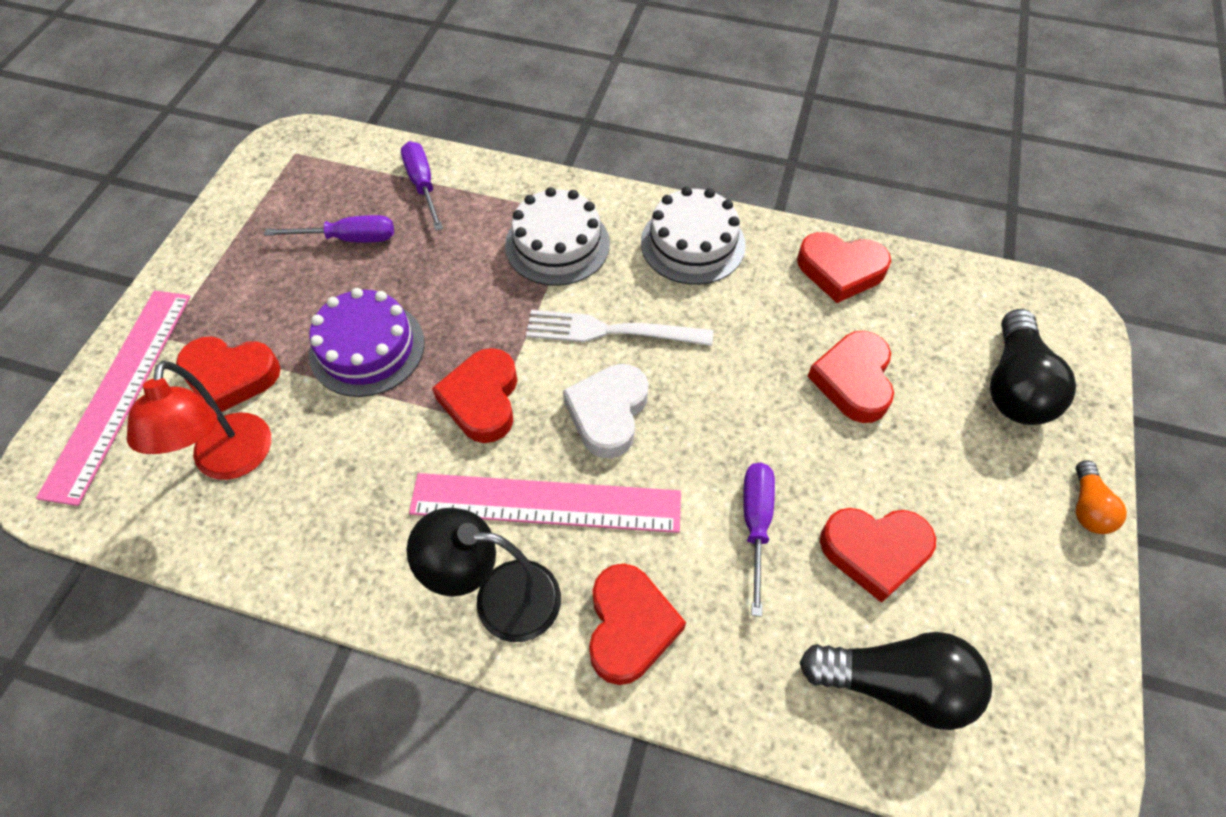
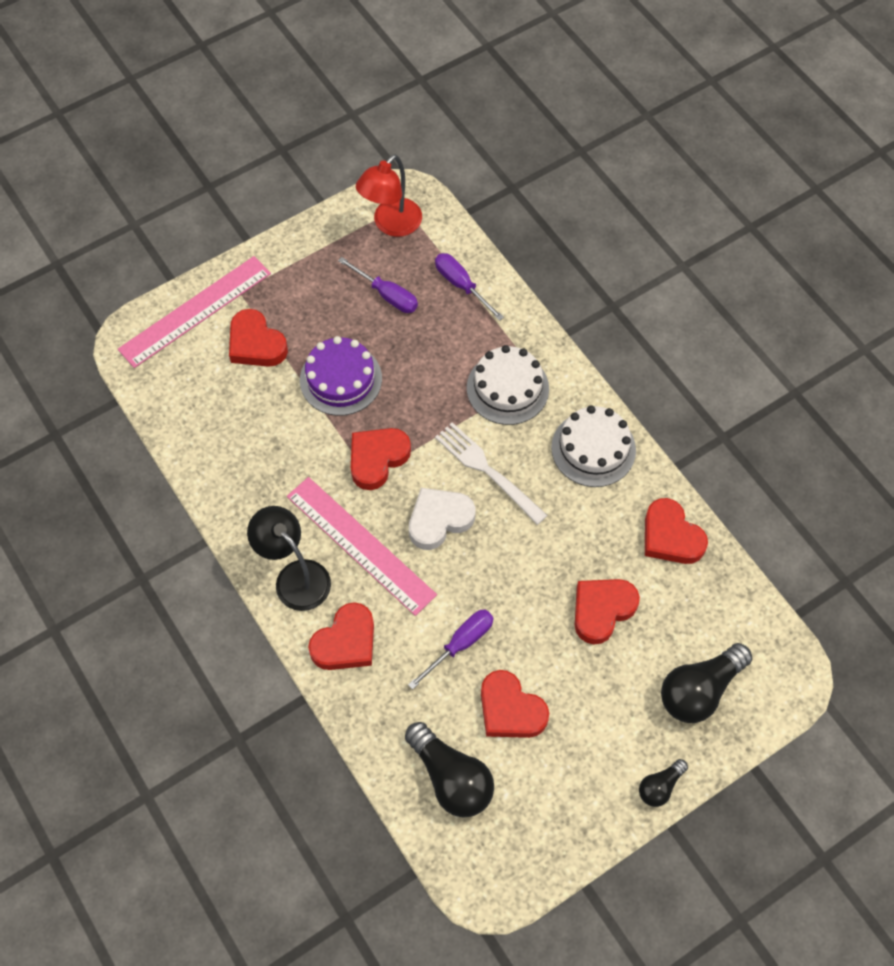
camera: 40 degrees right, 5 degrees up
red lamp [127,361,271,480] -> red lamp moved to [356,154,422,237]
purple screwdriver [401,141,443,231] -> purple screwdriver turned 60 degrees counterclockwise [435,253,504,321]
orange light bulb [1076,460,1127,534] -> black light bulb [639,759,688,807]

